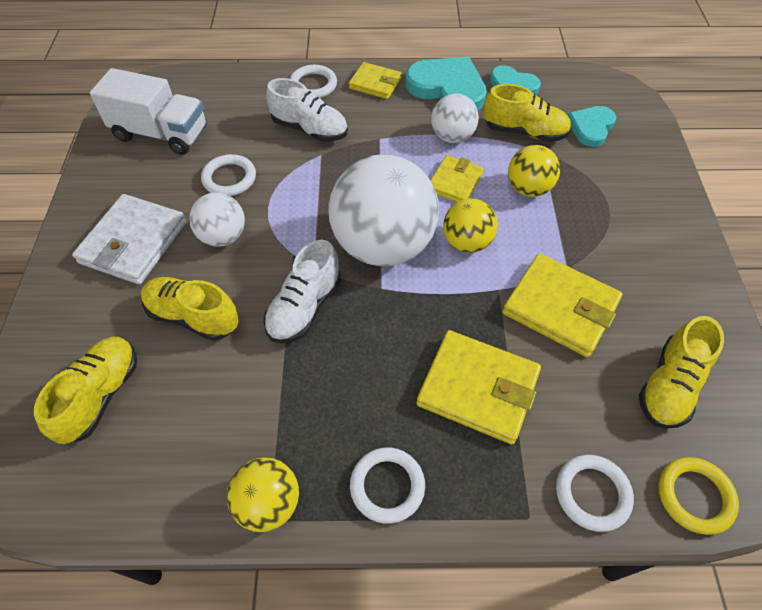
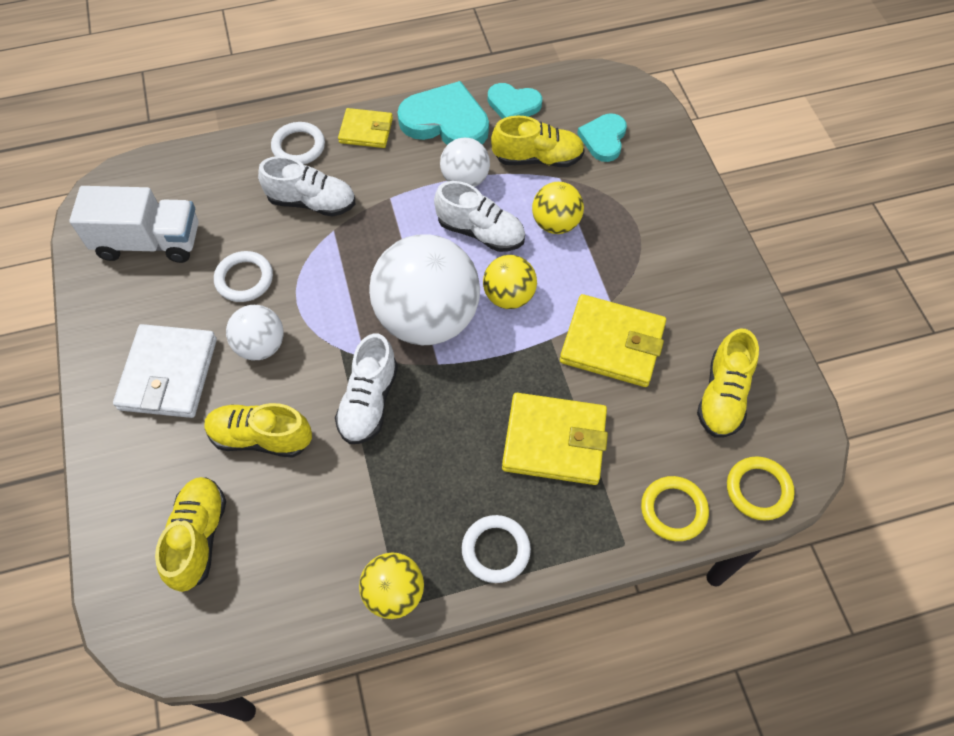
camera: 15 degrees left, 5 degrees up
yellow wallet [431,155,484,202] -> white shoe [434,181,525,252]
white ring [556,455,634,532] -> yellow ring [641,476,709,541]

